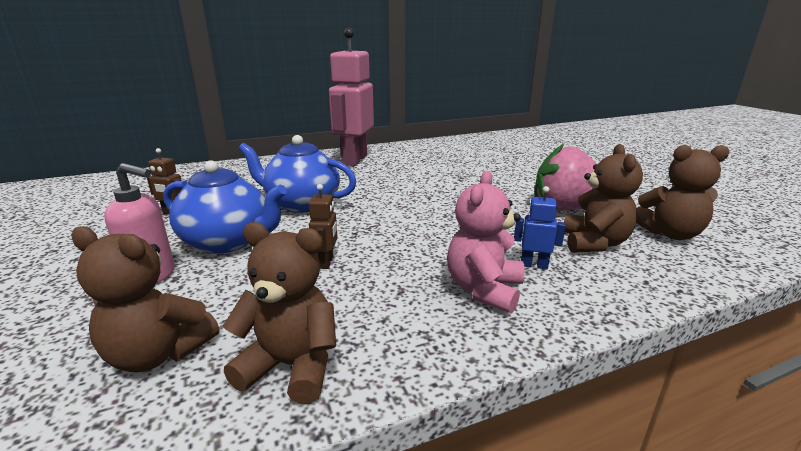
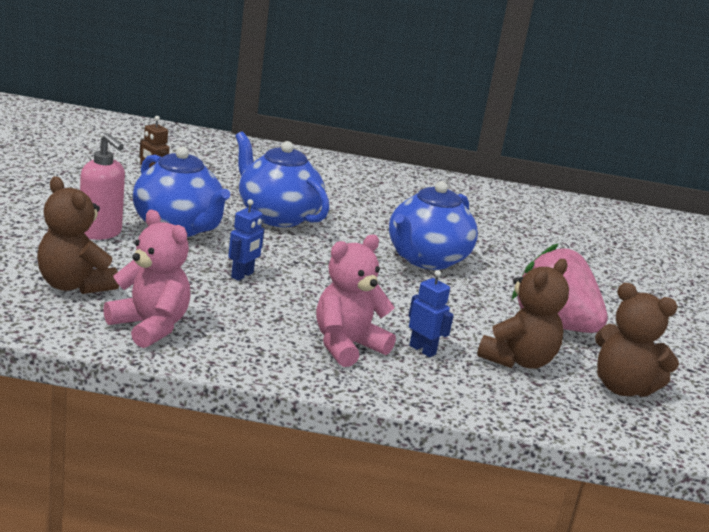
camera: 25 degrees right, 0 degrees up
brown teddy bear [223,222,336,404] -> pink teddy bear [103,210,191,348]
brown robot [309,184,338,269] -> blue robot [228,199,264,281]
pink robot [329,28,374,166] -> none
none -> blue teapot [389,181,478,270]

